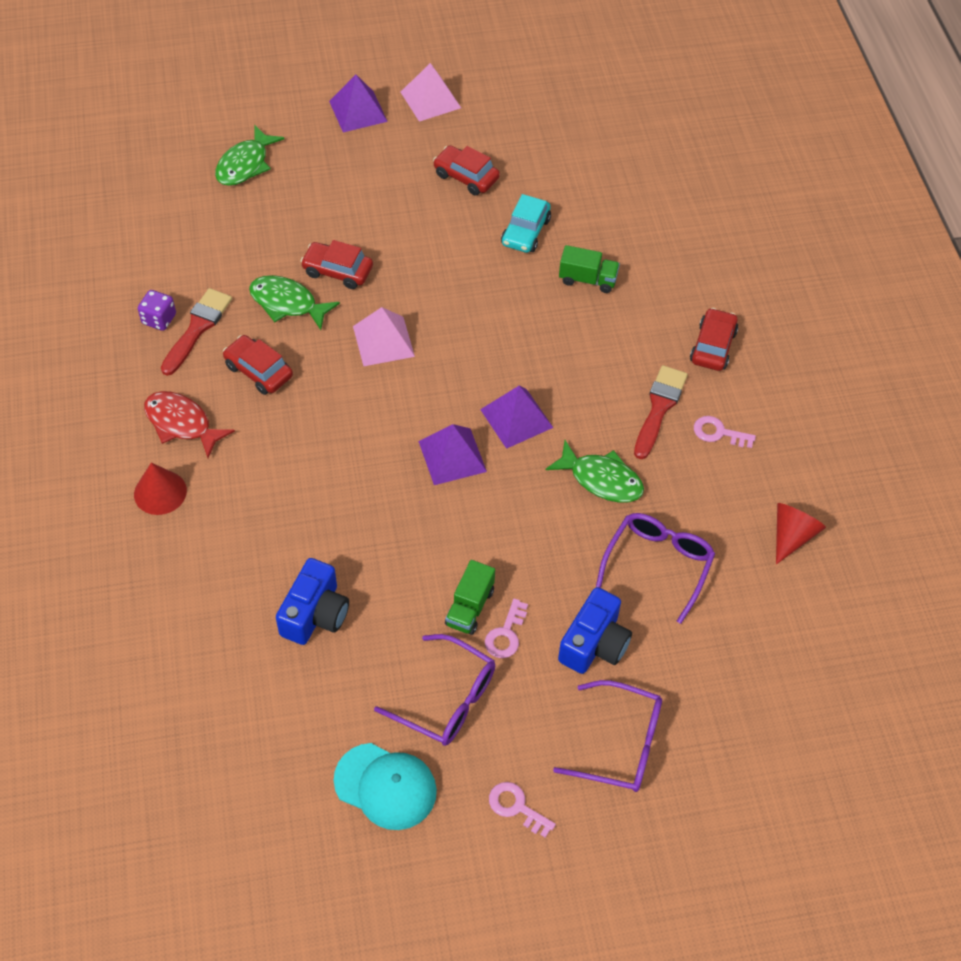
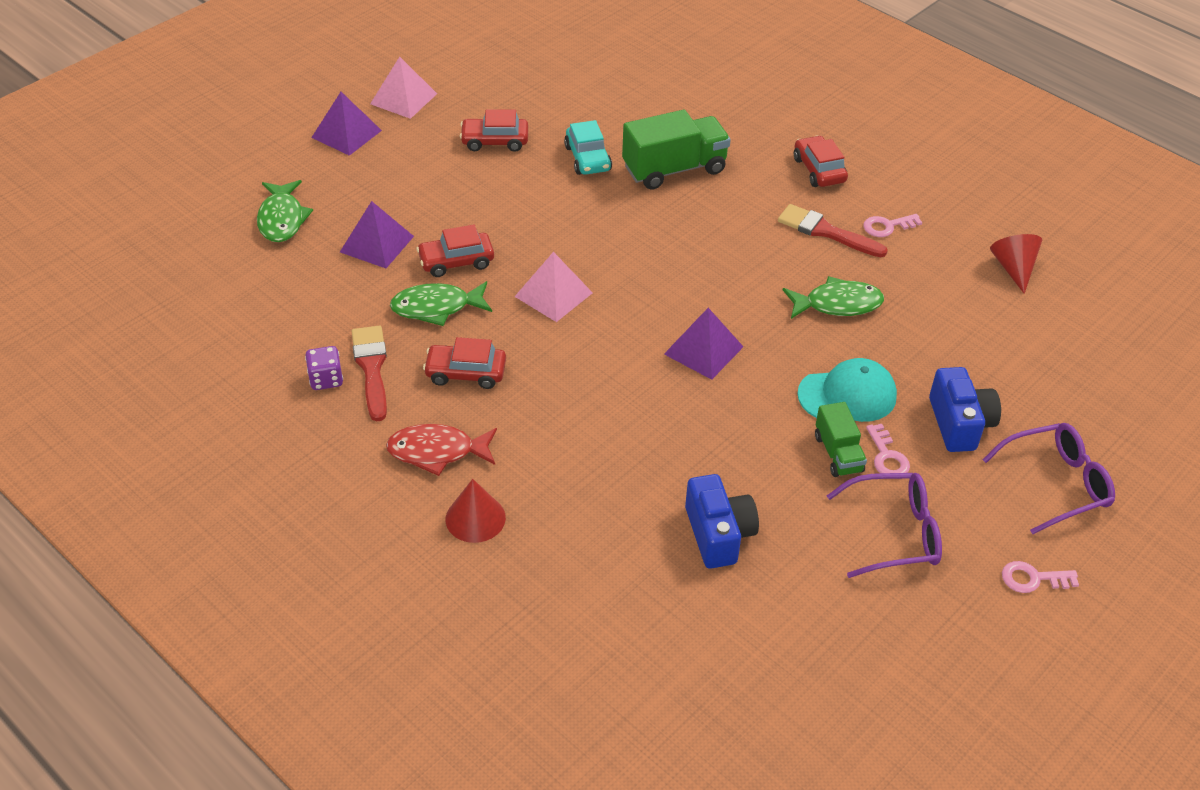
camera: 35 degrees left, 10 degrees down
turquoise cap [334,743,437,830] -> turquoise cap moved to [797,358,897,422]
purple pyramid [480,386,553,449] -> purple pyramid moved to [340,201,414,268]
green truck [559,245,620,293] -> green truck [622,110,731,190], size x1.75
purple glasses [596,513,715,624] -> none
red brush [634,365,688,459] -> red brush turned 45 degrees counterclockwise [778,204,888,257]

